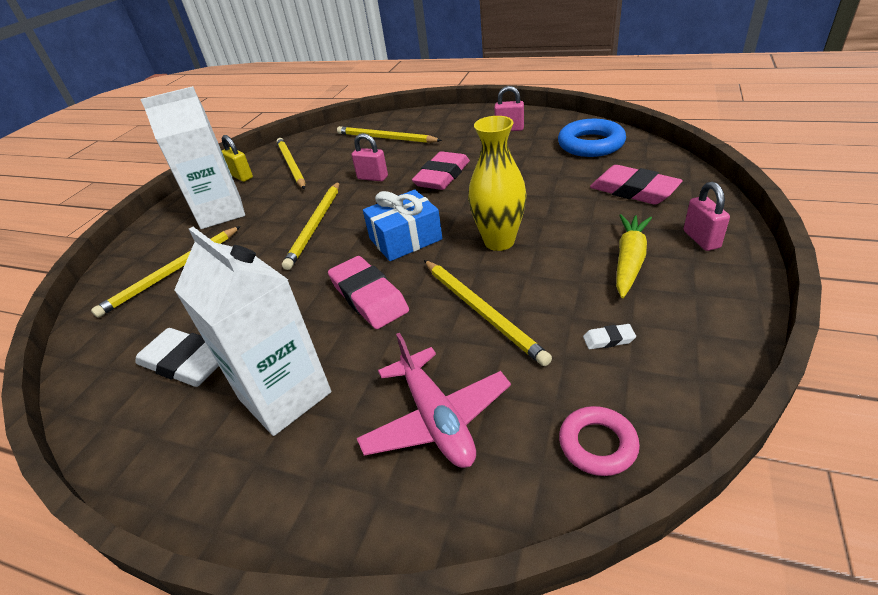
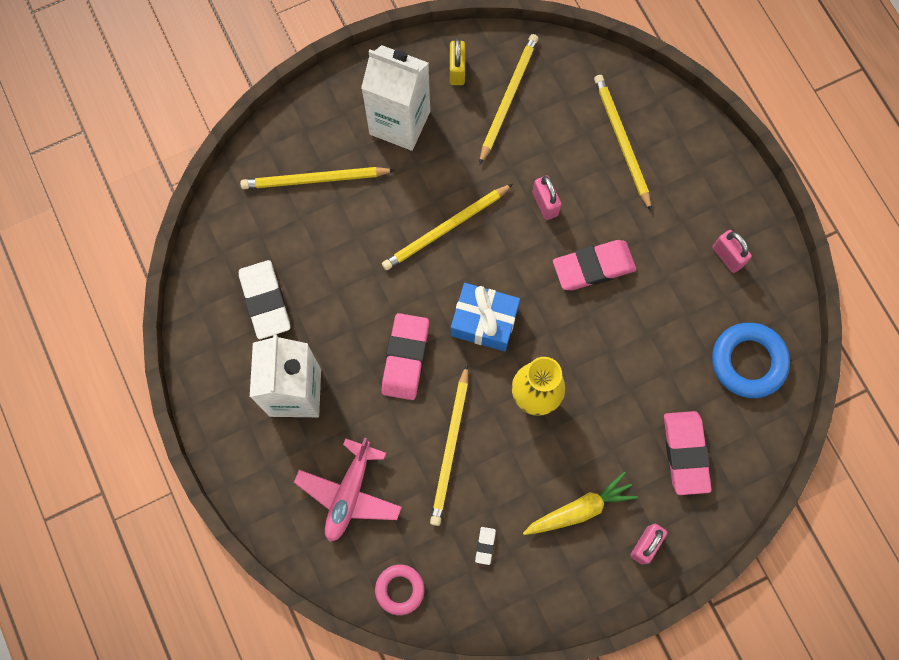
camera: 40 degrees right, 35 degrees up
white eraser [583,324,636,349] -> white eraser turned 60 degrees clockwise [475,527,496,565]

